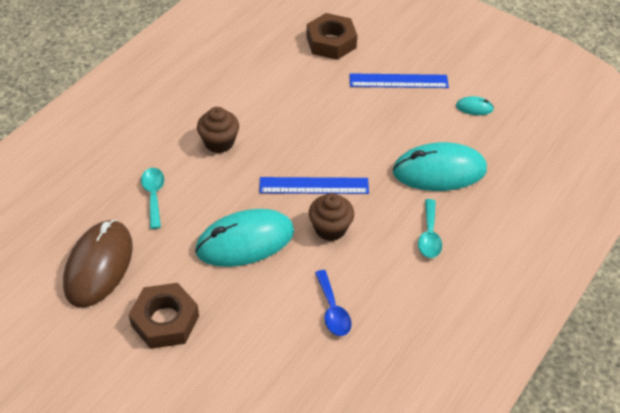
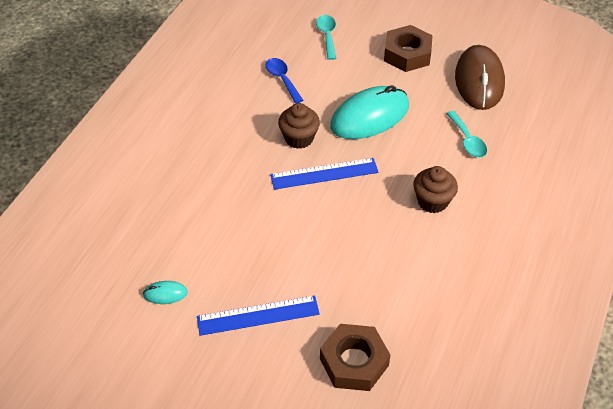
camera: 170 degrees right, 0 degrees up
turquoise mouse [393,142,487,191] -> none
turquoise spoon [418,199,442,258] -> turquoise spoon moved to [316,15,336,60]

